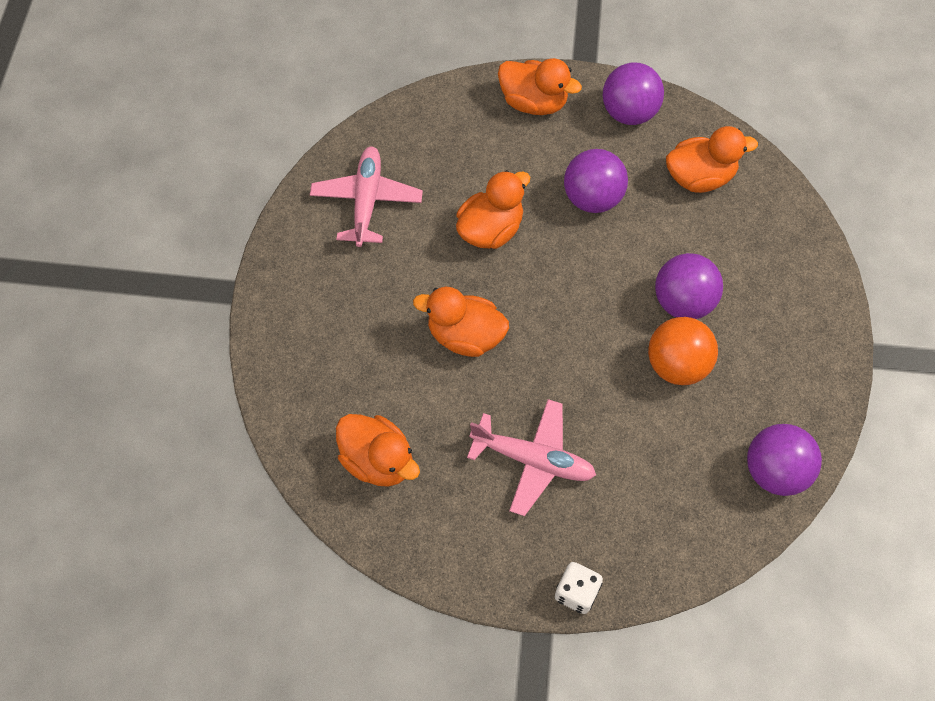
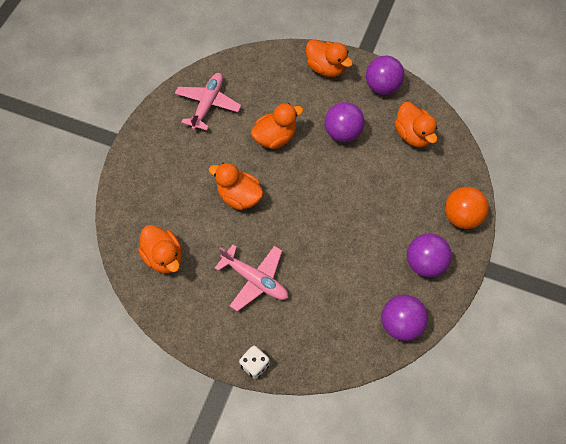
camera: 15 degrees right, 0 degrees up
orange ball [648,317,718,385] -> orange ball moved to [445,187,489,229]
purple ball [655,253,723,319] -> purple ball moved to [407,233,452,277]
orange duck [666,126,758,193] -> orange duck turned 60 degrees clockwise [394,102,437,148]

